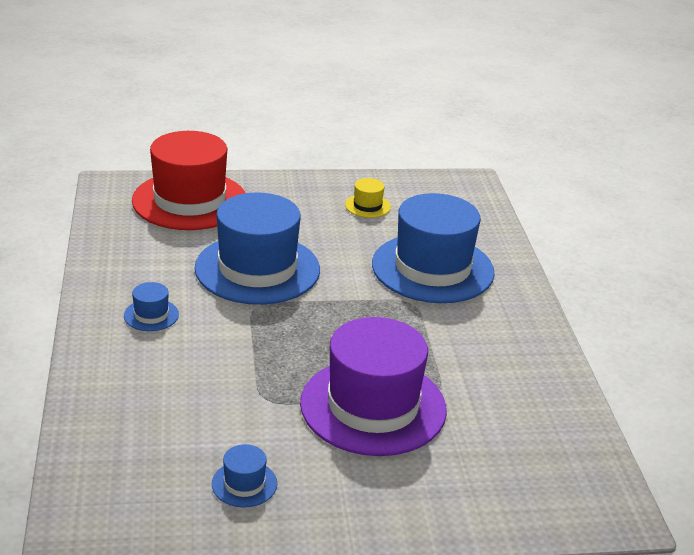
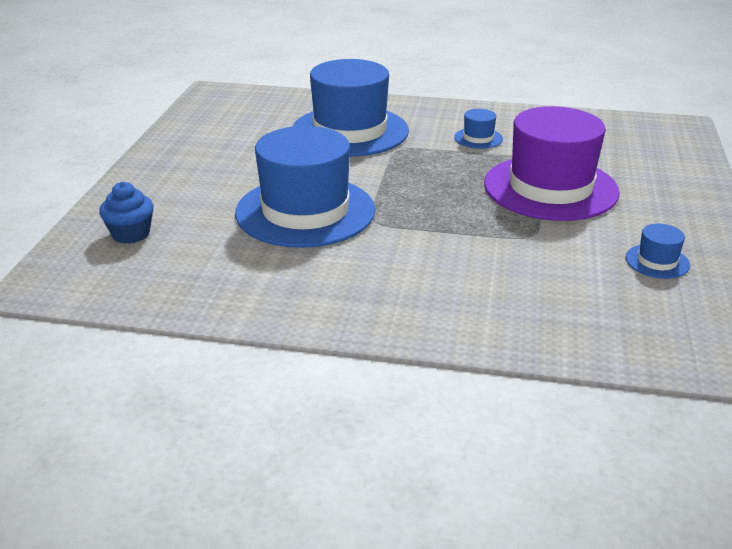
camera: 70 degrees left, 0 degrees up
blue hat [124,282,179,331] -> blue hat moved to [454,109,503,149]
red hat [132,131,245,230] -> blue cupcake [99,182,154,244]
yellow hat [345,178,391,218] -> none

